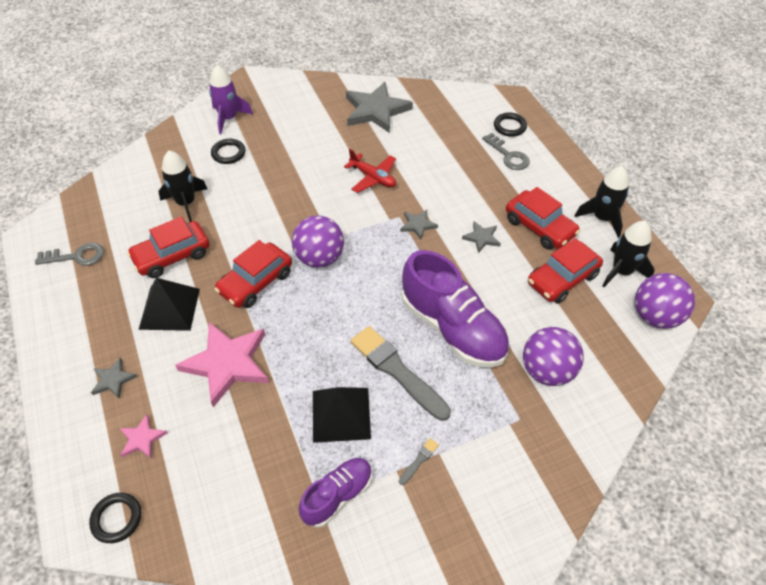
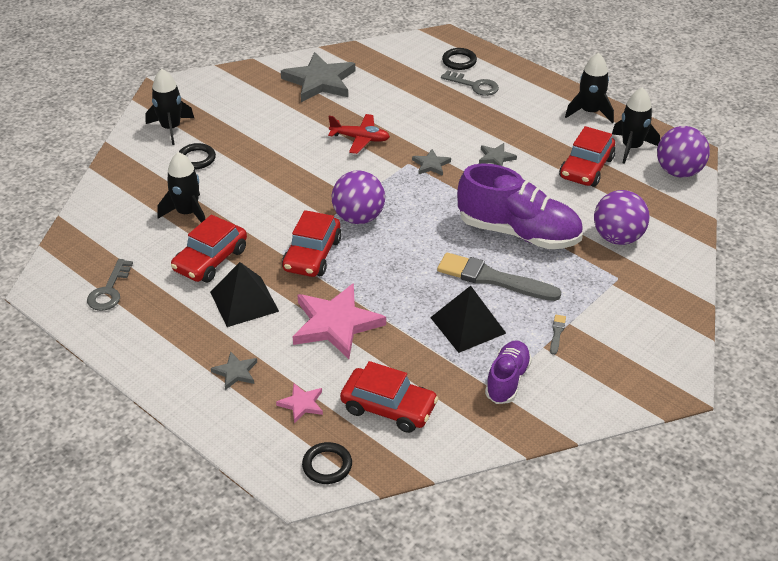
camera: 25 degrees left, 10 degrees down
grey key [35,243,104,266] -> grey key turned 135 degrees clockwise [87,259,133,311]
purple rocket [209,65,253,134] -> black rocket [145,69,194,145]
red car [506,187,580,250] -> red car moved to [340,361,438,433]

